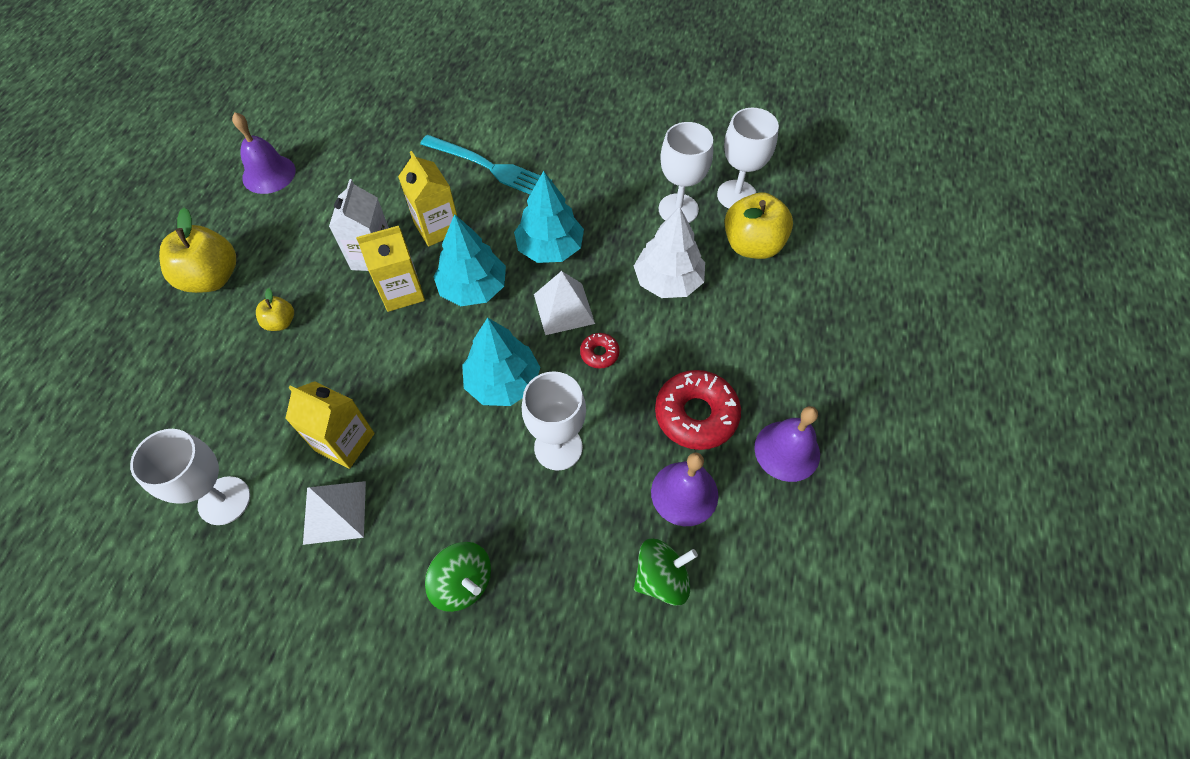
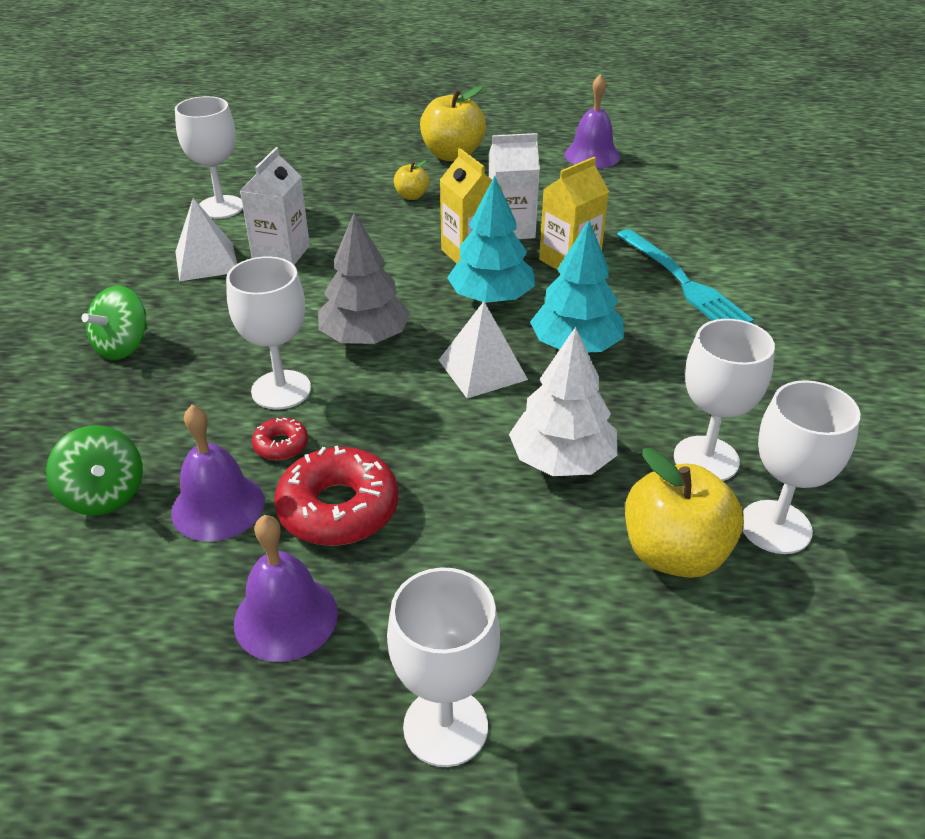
camera: 80 degrees right, 20 degrees down
yellow carton [285,381,375,469] -> white carton [240,147,310,265]
turquoise fork [420,135,552,194] -> turquoise fork turned 45 degrees counterclockwise [616,229,754,323]
turquoise tree [462,317,540,406] -> grey tree [318,212,410,344]
red donut [580,333,620,368] -> red donut moved to [252,418,308,460]
none -> white goblet [387,567,500,767]

